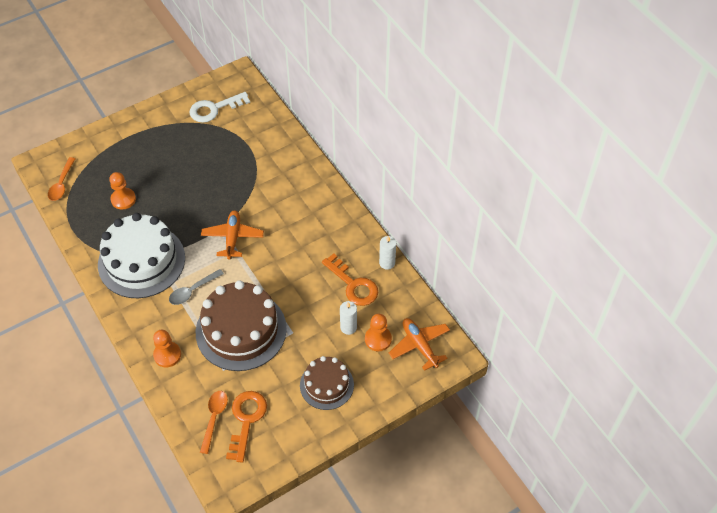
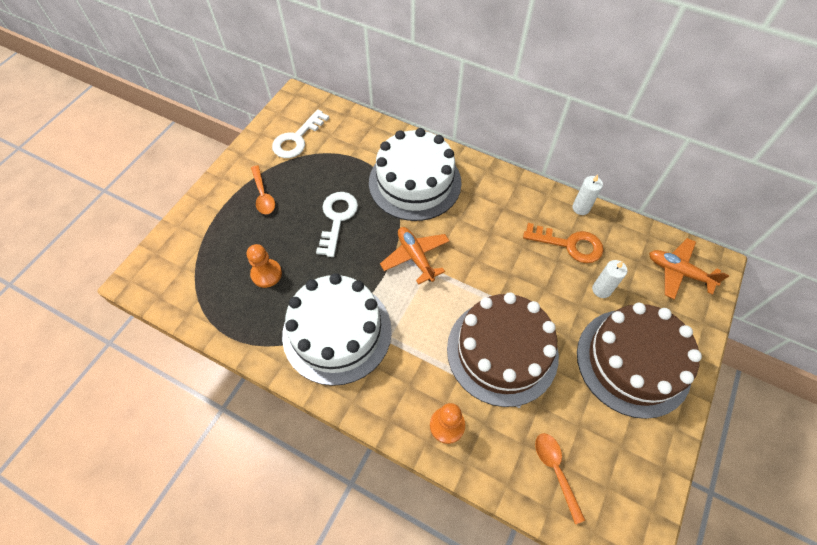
camera: 30 degrees left, 5 degrees up
orange spoon [48,157,76,201] -> orange spoon moved to [251,165,275,214]
grey spoon [169,269,224,305] -> none
orange key [226,391,267,463] -> none
brown cake [300,356,354,410] -> brown cake [577,303,702,419], size x1.73
orange pawn [365,314,392,351] -> none
none -> white key [316,192,358,257]
none -> white cake [369,128,462,221]

